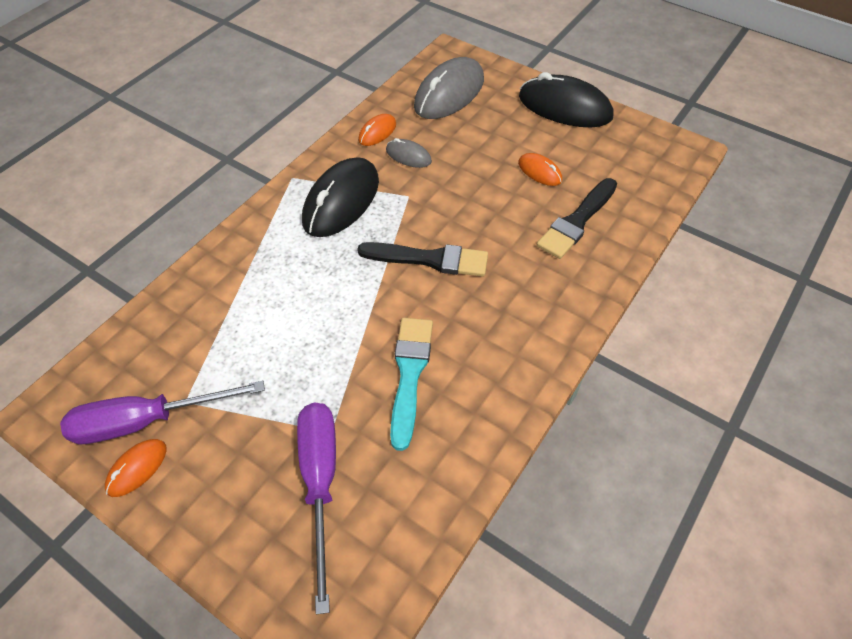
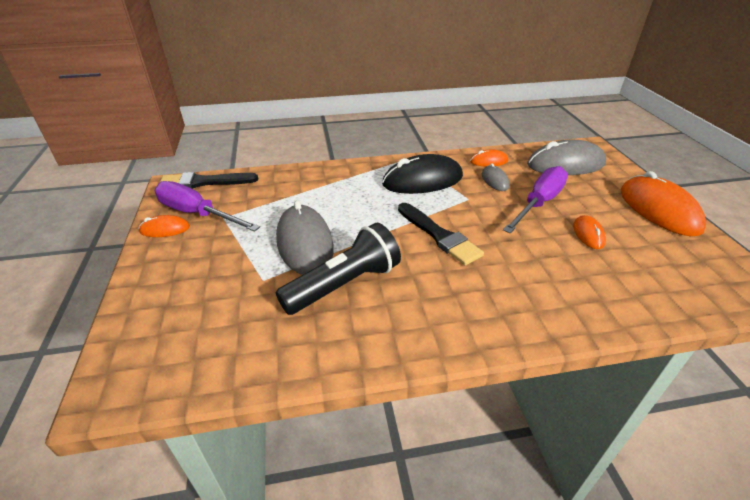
camera: 45 degrees right, 15 degrees down
purple screwdriver [297,403,336,614] -> purple screwdriver moved to [503,166,568,234]
turquoise brush [390,318,433,451] -> black flashlight [276,223,401,315]
black mouse [519,72,613,127] -> orange mouse [621,171,706,236]
black brush [537,178,617,259] -> black brush moved to [160,172,258,189]
none -> grey mouse [276,200,334,275]

